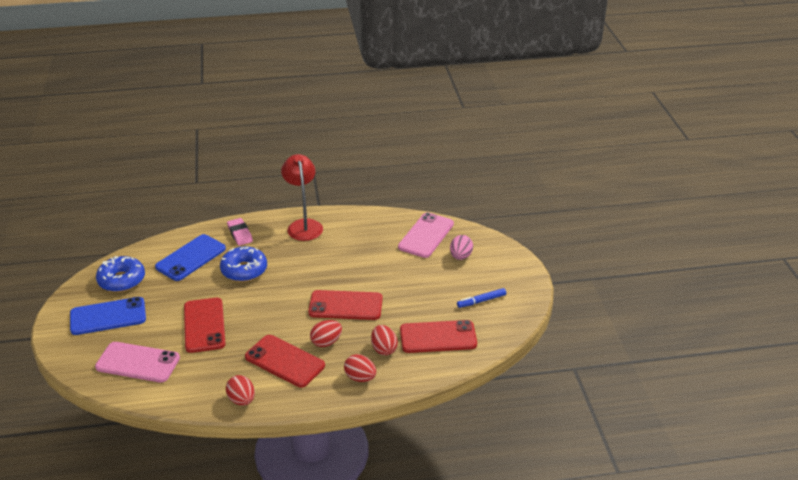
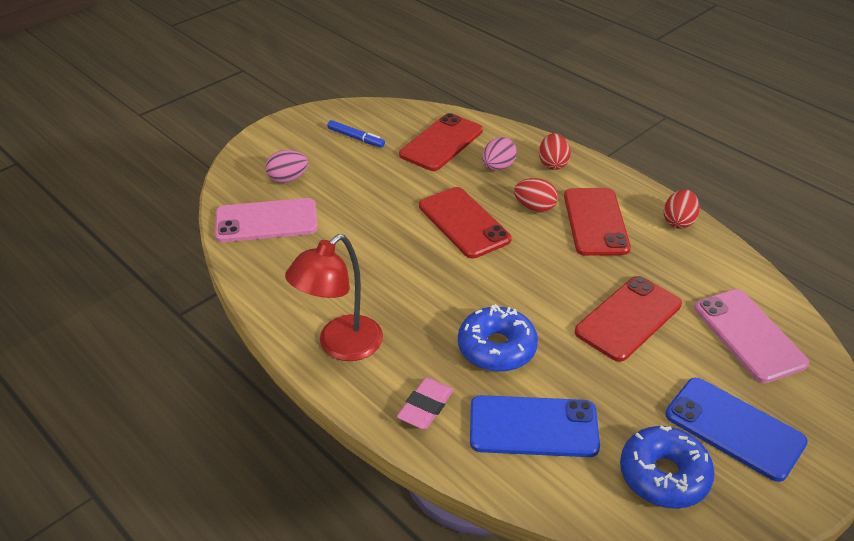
camera: 125 degrees left, 5 degrees up
red egg [371,325,398,355] -> pink egg [482,137,517,171]
red phone [400,320,477,353] -> red phone turned 75 degrees clockwise [399,113,483,171]

